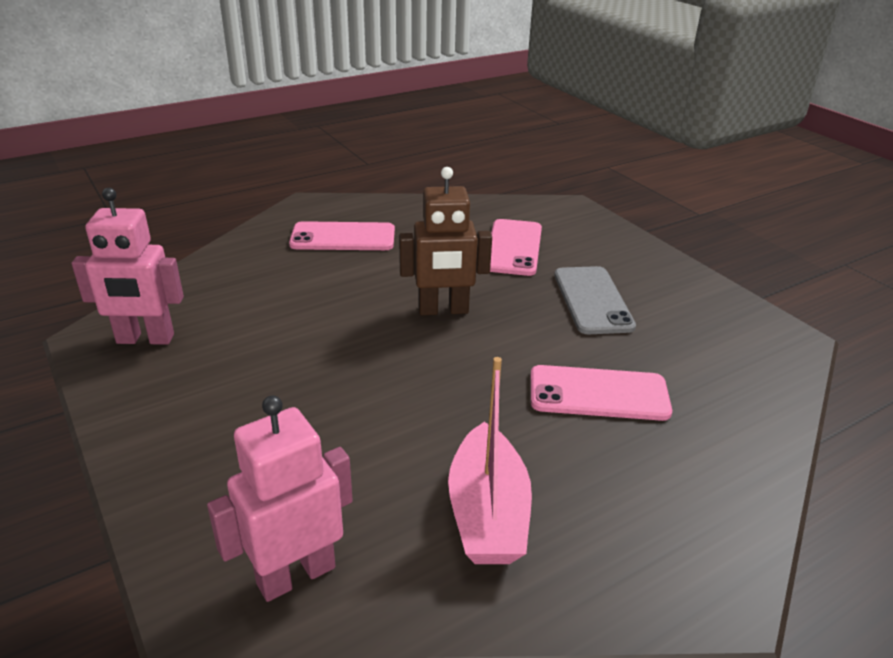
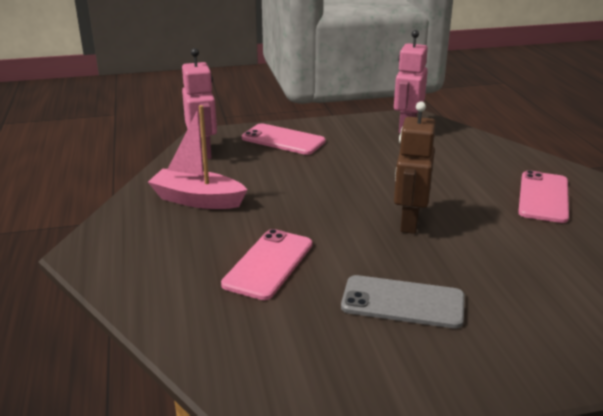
camera: 110 degrees right, 5 degrees down
pink phone [490,219,542,276] -> pink phone moved to [242,123,325,155]

